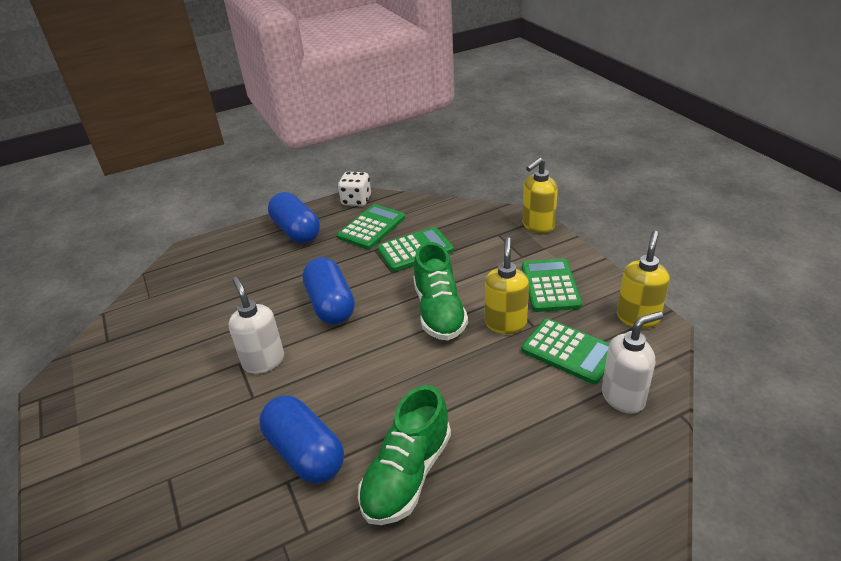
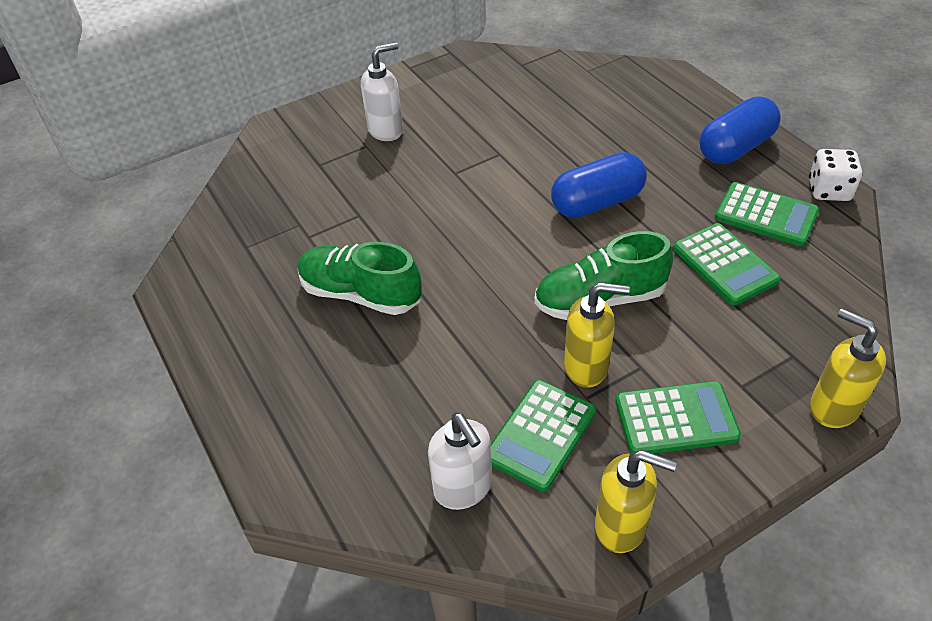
camera: 85 degrees right, 10 degrees up
white soap dispenser [229,277,284,374] -> white soap dispenser moved to [361,42,403,141]
blue capsule [259,395,344,483] -> none

